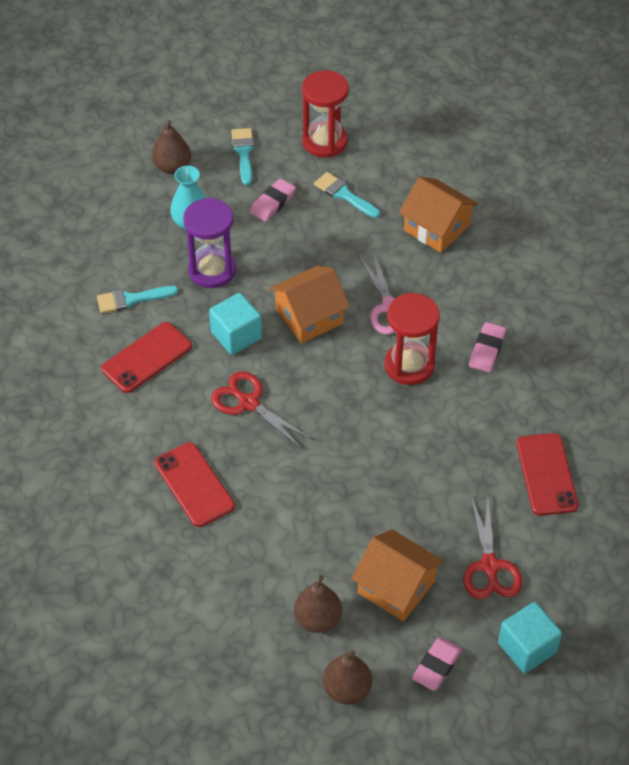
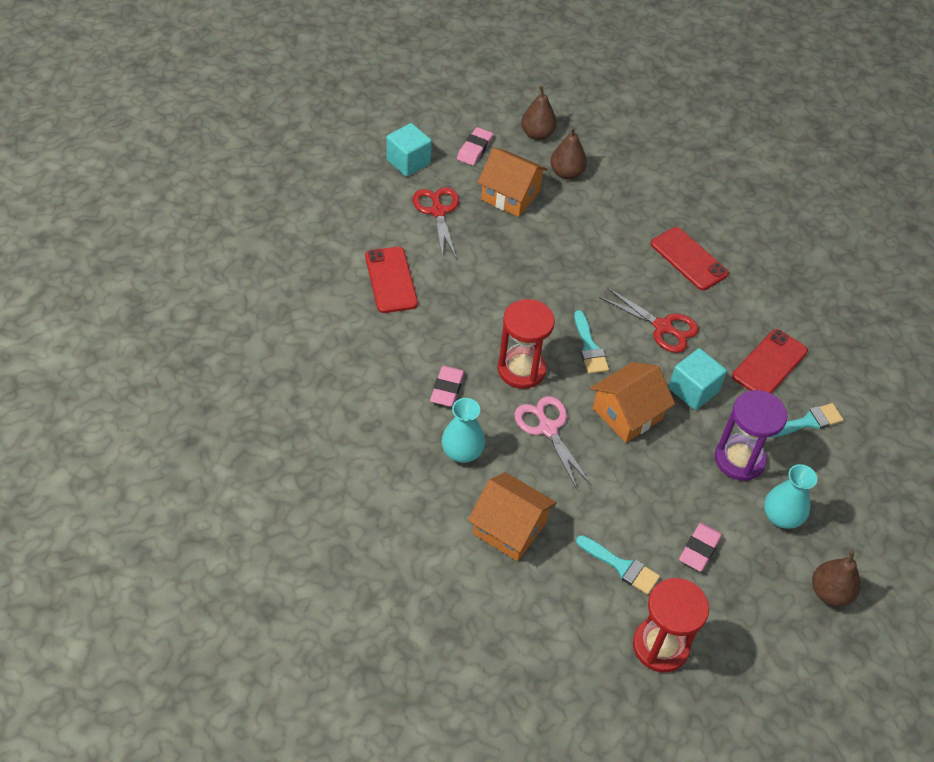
camera: 170 degrees right, 0 degrees up
turquoise brush [231,128,254,185] -> turquoise brush moved to [574,310,609,374]
none -> turquoise vase [442,398,485,463]

